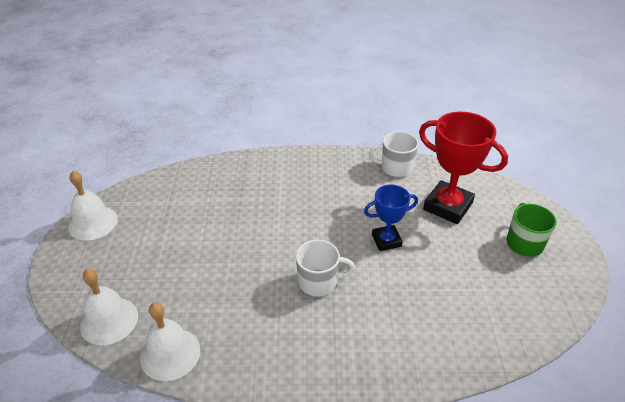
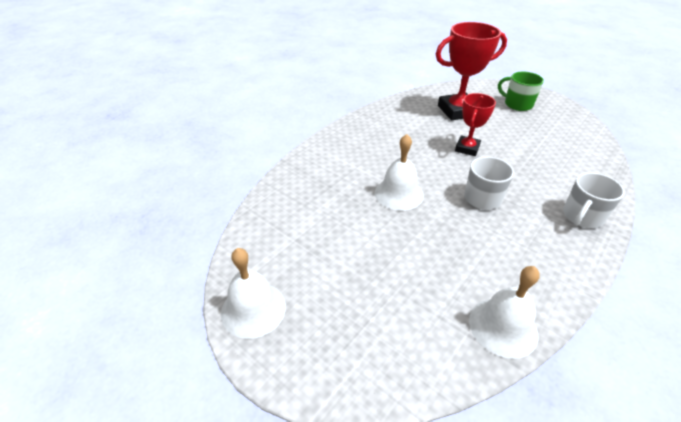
camera: 50 degrees left, 0 degrees up
white bell [80,269,138,345] -> white bell moved to [375,134,424,211]
blue trophy [364,185,418,251] -> red trophy [455,93,496,156]
white mug [369,131,419,177] -> white mug moved to [563,172,625,228]

